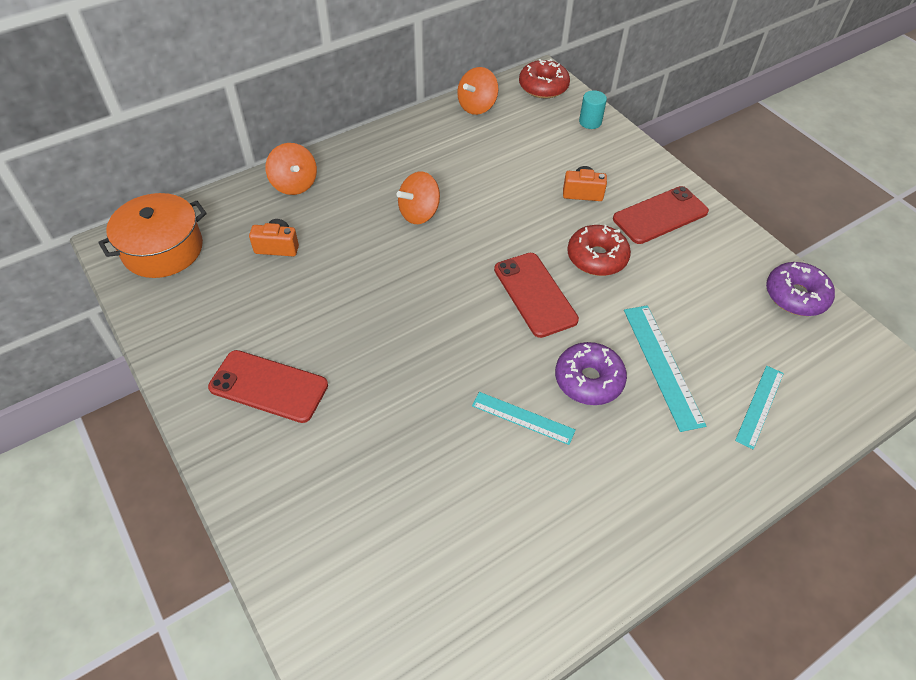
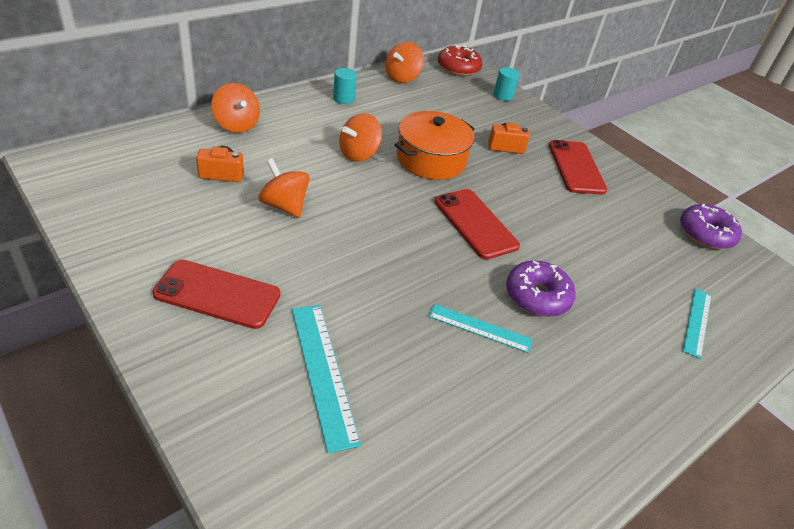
camera: 10 degrees left, 10 degrees down
orange pot [98,193,207,278] -> orange pot moved to [395,111,475,180]
red donut [567,225,631,276] -> none
red phone [613,186,709,244] -> red phone turned 60 degrees counterclockwise [549,140,607,195]
turquoise ruler [624,305,706,432] -> turquoise ruler moved to [292,305,361,453]
none -> orange spinning top [258,158,310,218]
none -> turquoise cylinder [333,68,357,104]

